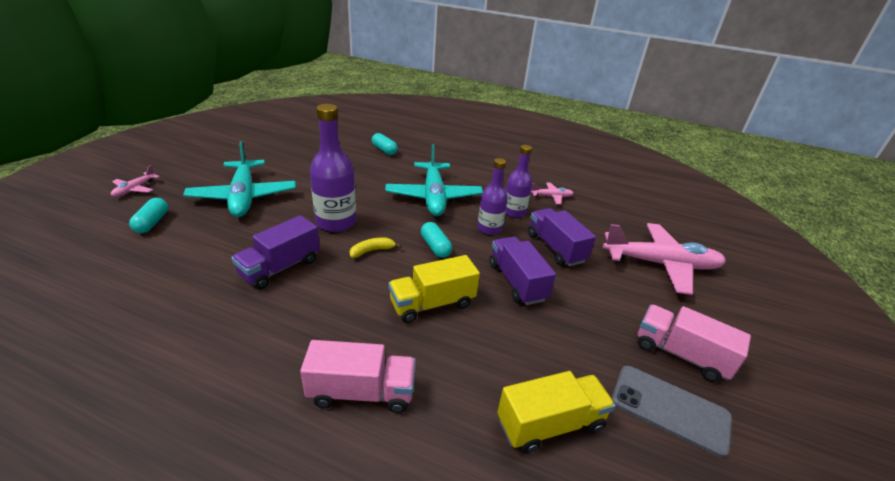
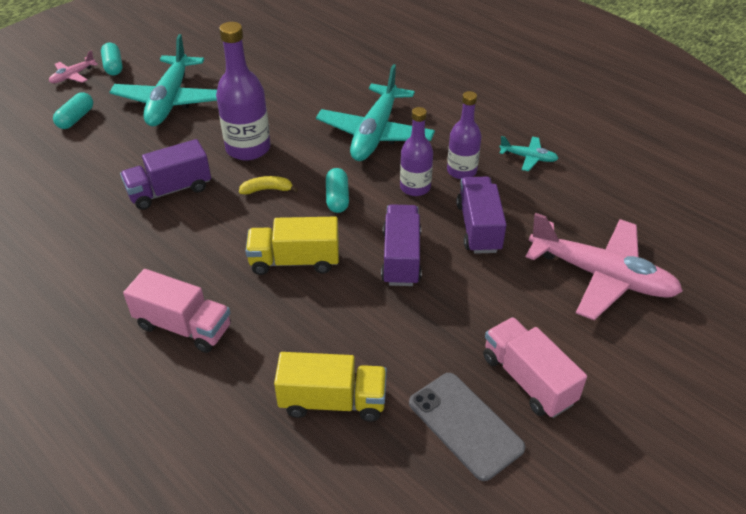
camera: 25 degrees right, 10 degrees up
turquoise capsule [372,133,398,155] -> turquoise capsule moved to [101,42,123,75]
pink plane [531,183,574,204] -> turquoise plane [499,136,559,171]

